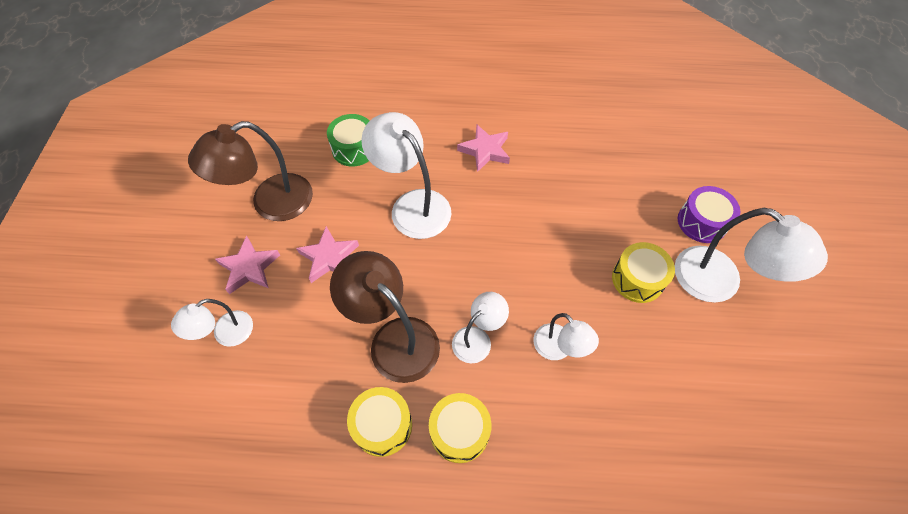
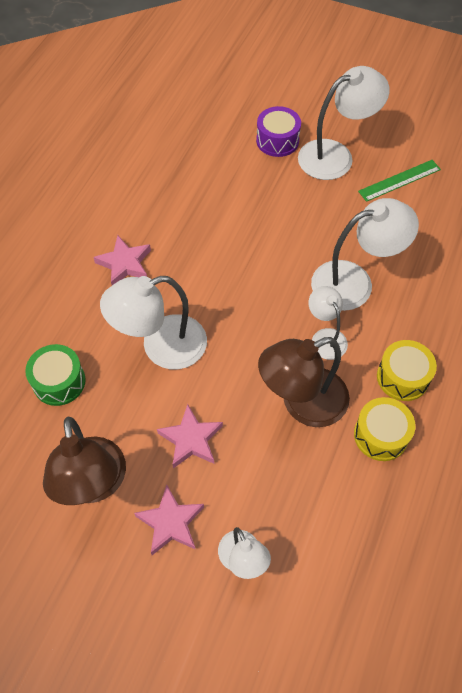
camera: 70 degrees left, 0 degrees up
white lamp [533,313,599,360] -> white lamp [311,198,419,311], size x1.75
yellow drum [612,242,675,303] -> none
none -> green ruler [358,160,441,202]

